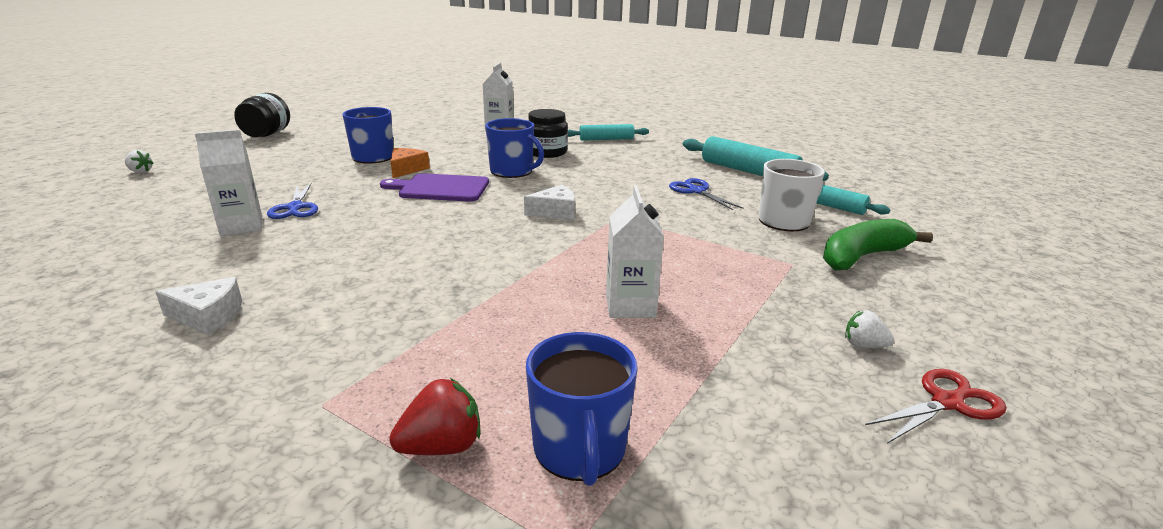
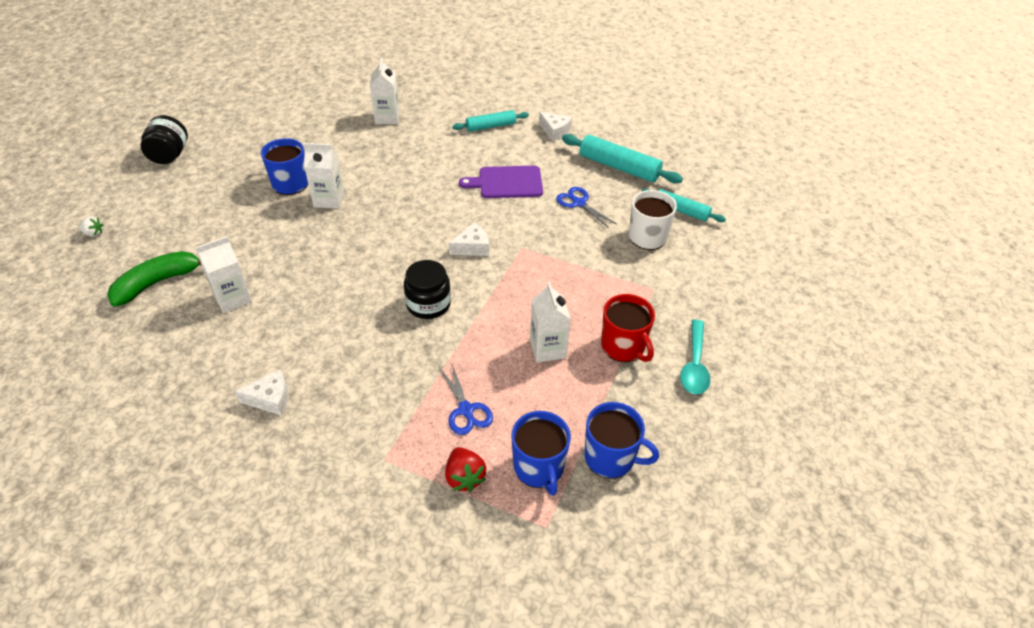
camera: 10 degrees left, 20 degrees up
blue scissors [267,183,318,219] -> blue scissors moved to [439,364,493,435]
purple cutting board [380,173,489,202] -> purple cutting board moved to [459,166,543,198]
red strawberry [389,378,480,455] -> red strawberry turned 105 degrees clockwise [445,447,486,492]
orange cheese [391,148,430,178] -> white carton [304,143,344,209]
blue mug [485,118,544,178] -> blue mug moved to [585,402,659,478]
black jar [528,109,568,158] -> black jar moved to [404,260,451,319]
green banana [823,219,933,270] -> green banana moved to [107,251,201,307]
white strawberry [845,310,894,348] -> turquoise spoon [680,320,710,394]
red scissors [865,369,1007,444] -> none
none -> white cheese [539,112,572,141]
none -> red mug [601,294,655,362]

